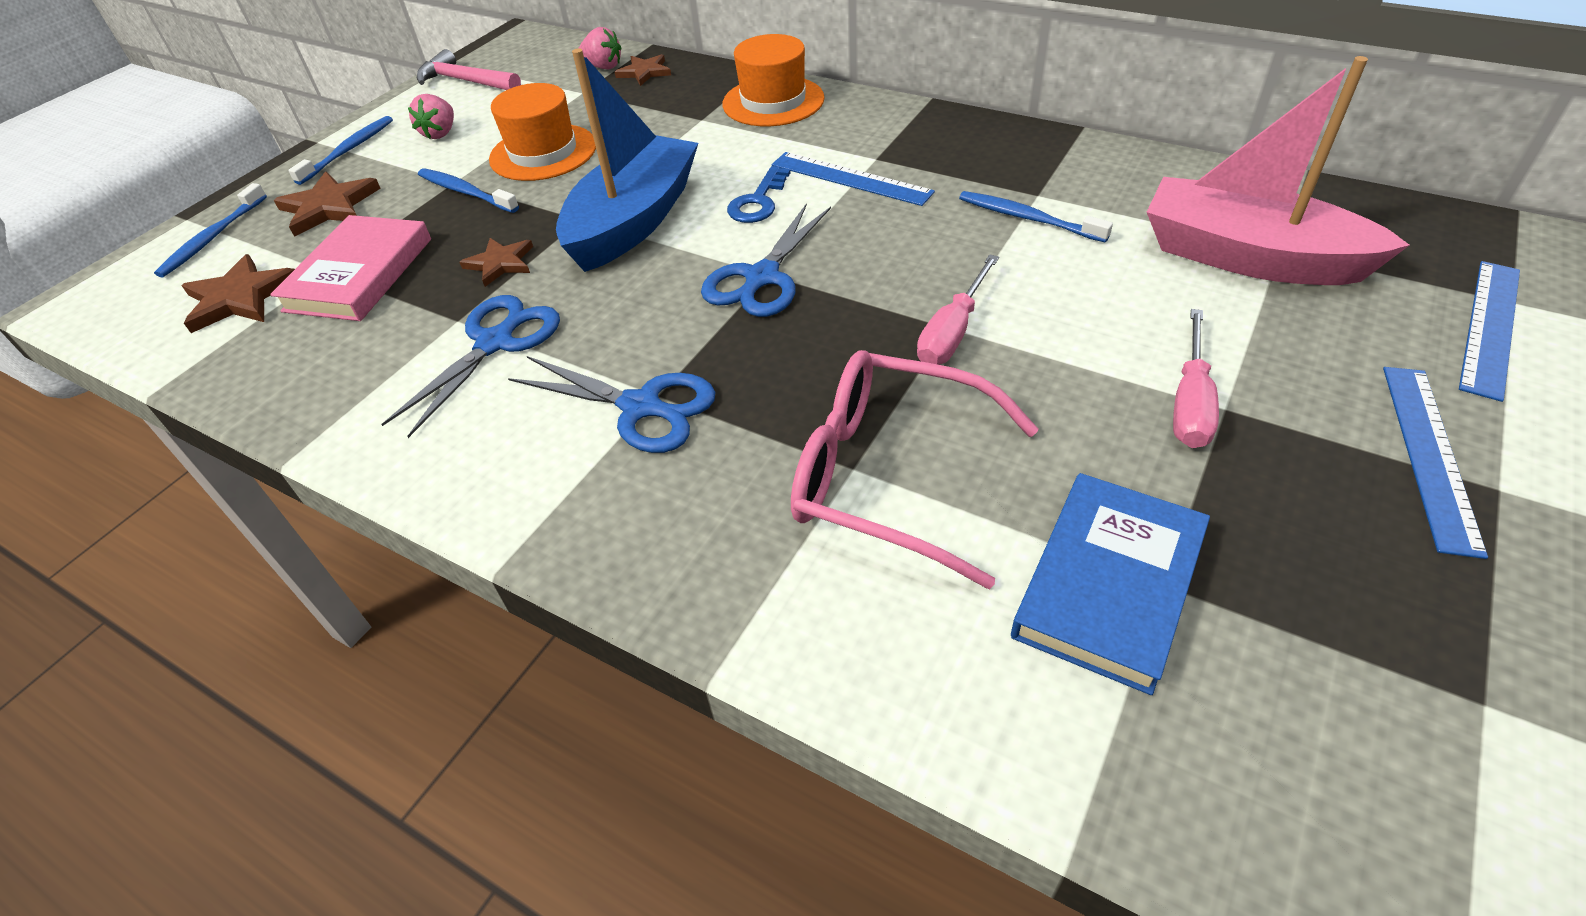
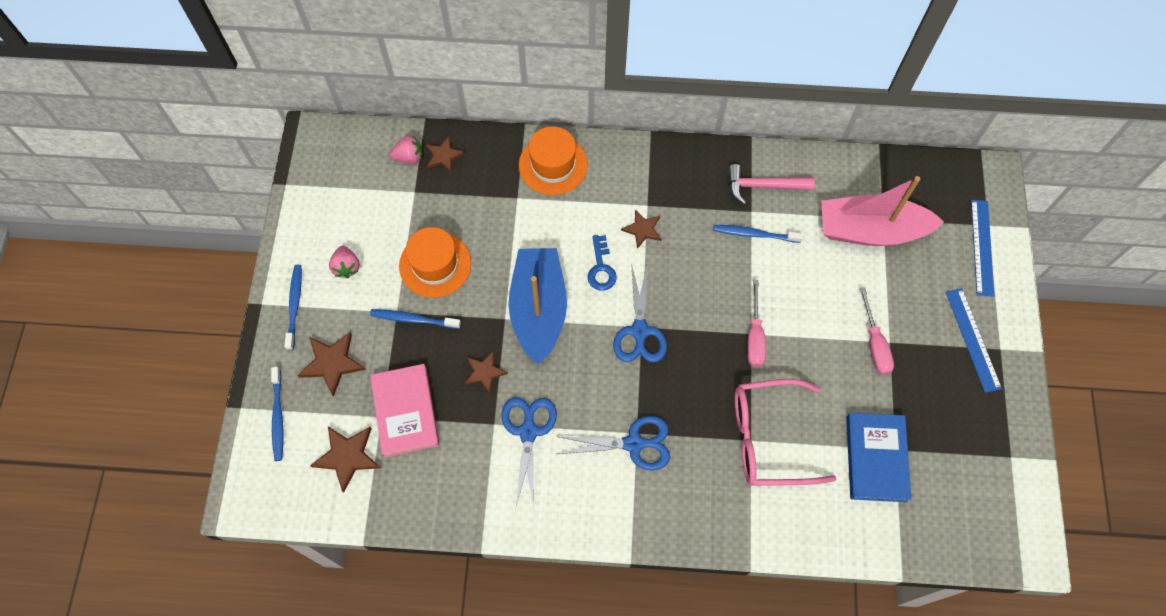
camera: 30 degrees left, 20 degrees up
pink hammer [417,49,521,90] -> pink hammer moved to [728,164,815,204]
blue ruler [772,152,935,206] -> brown star [621,210,662,249]

